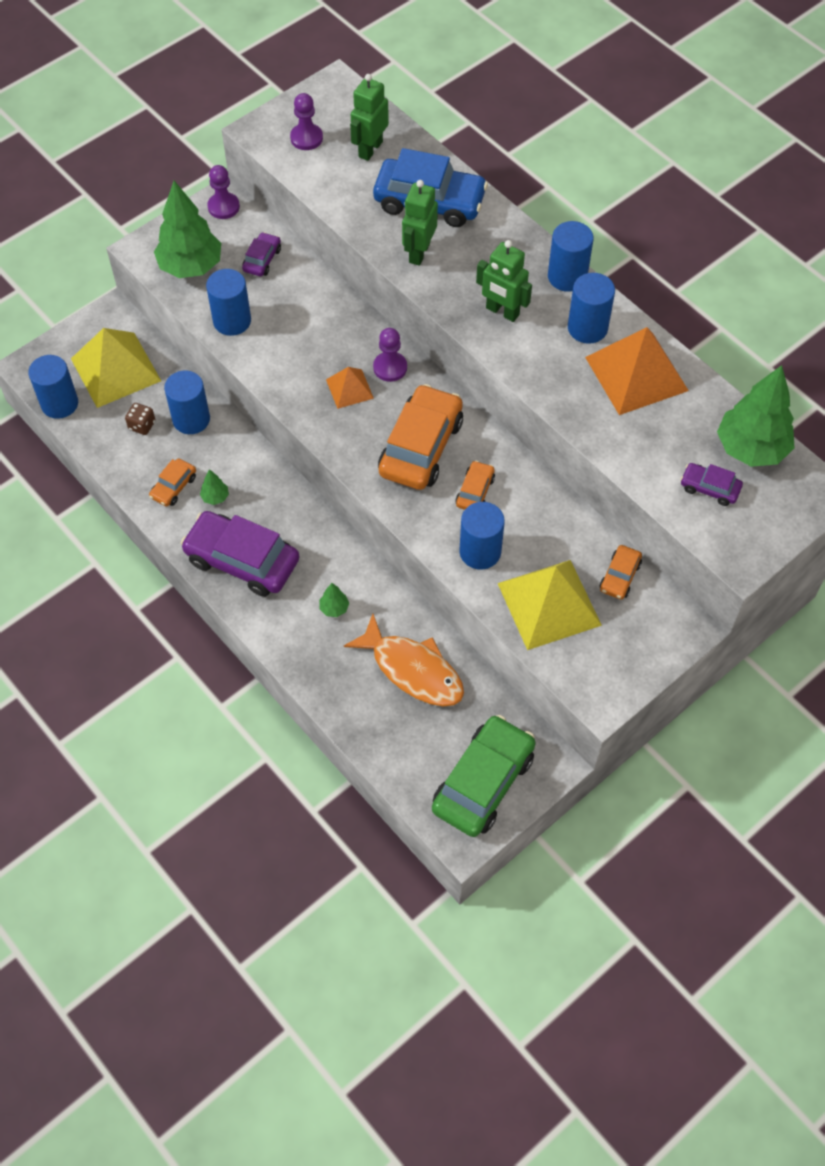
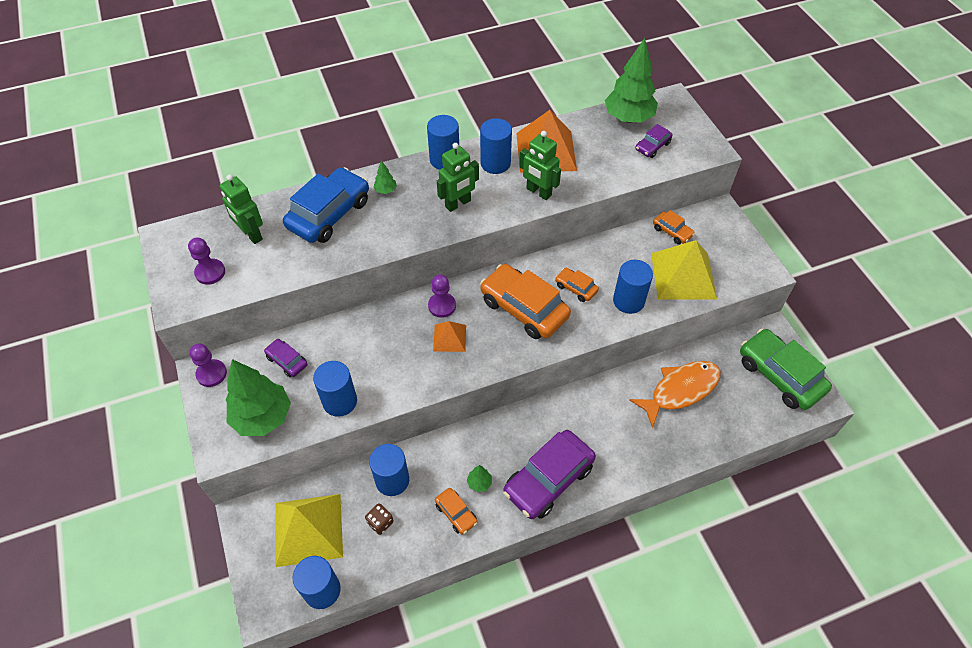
camera: 70 degrees left, 5 degrees down
green tree [319,583,349,617] -> green tree moved to [374,161,397,194]
green robot [402,180,438,266] -> green robot moved to [519,131,561,200]

